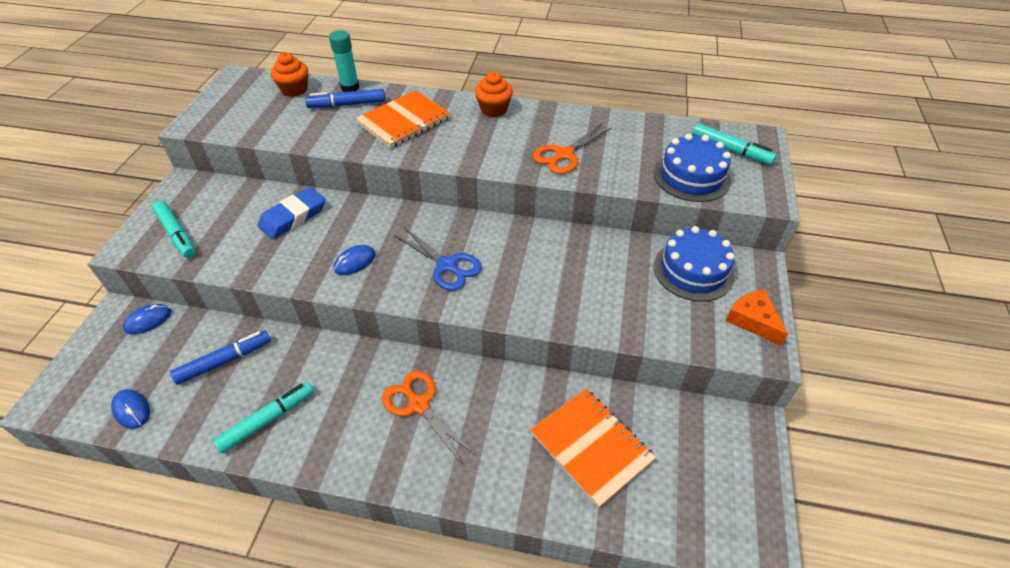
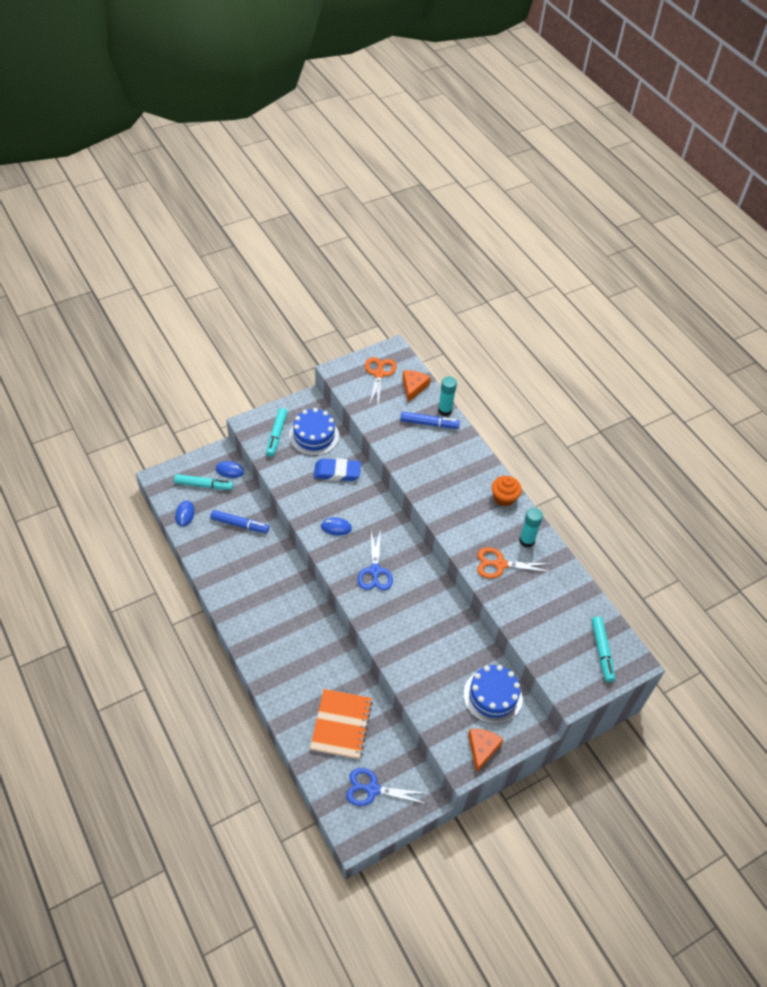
camera: 45 degrees right, 5 degrees up
turquoise marker [213,381,314,454] -> turquoise marker moved to [174,474,233,490]
orange cupcake [271,53,308,97] -> orange cheese [403,370,431,402]
blue marker [305,89,385,108] -> blue marker turned 150 degrees clockwise [400,412,460,429]
orange notebook [355,90,451,148] -> none
orange scissors [382,371,476,464] -> orange scissors moved to [365,357,396,406]
blue cake [654,134,731,202] -> blue cake moved to [289,408,339,456]
none -> blue scissors [346,768,428,806]
none -> turquoise glue stick [519,508,543,548]

